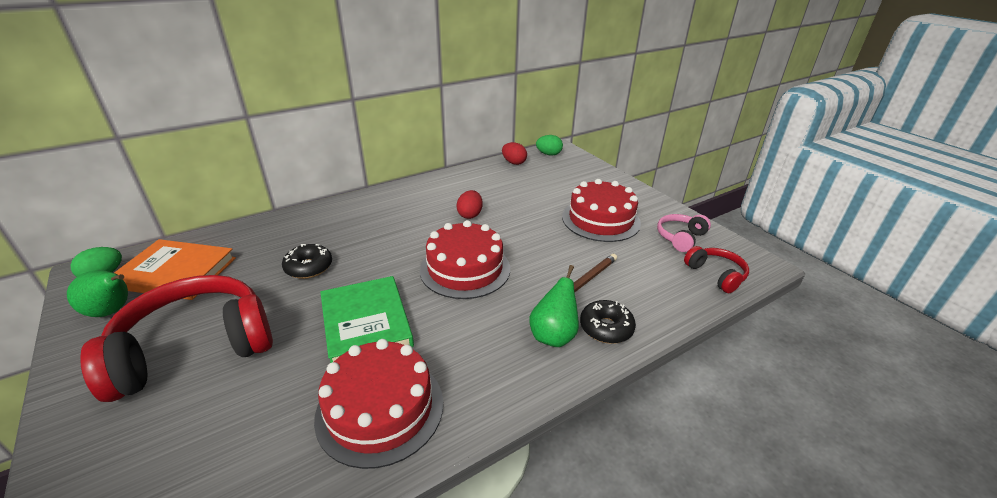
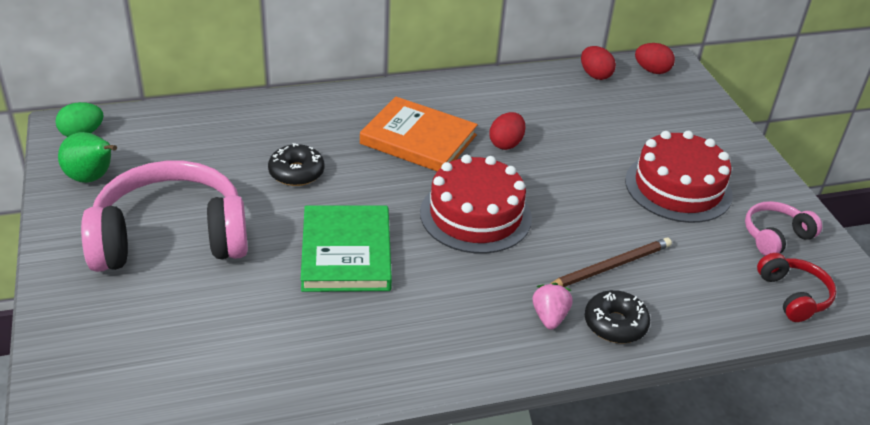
camera: 15 degrees right, 5 degrees up
red headphones [80,275,273,402] -> pink headphones [81,161,248,272]
orange book [114,239,236,300] -> orange book moved to [360,97,478,171]
red cake [314,339,443,469] -> none
green pear [529,265,579,347] -> pink strawberry [533,283,572,330]
green egg [536,135,563,156] -> red egg [635,43,675,74]

